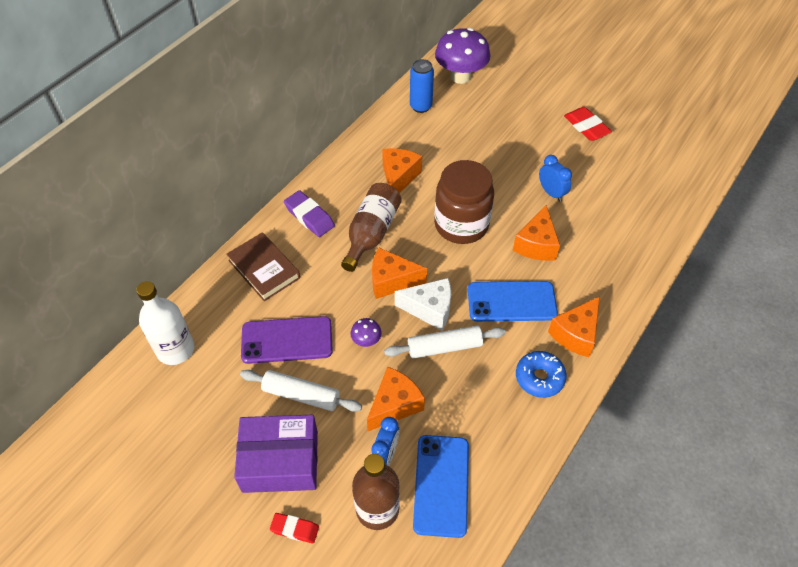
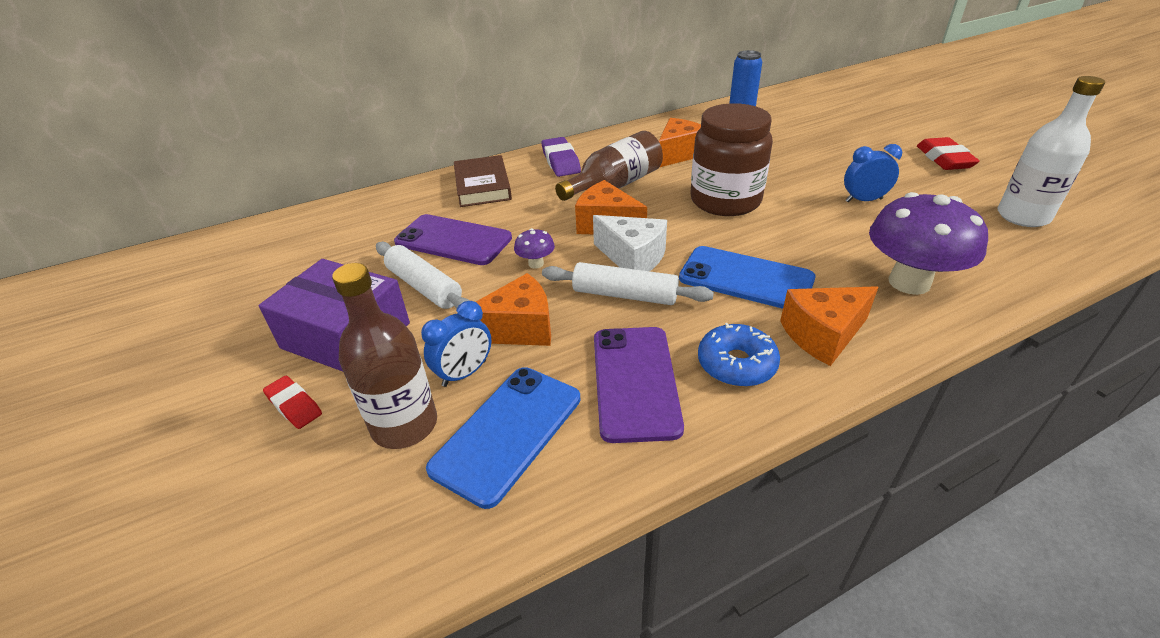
camera: 30 degrees right, 15 degrees down
white bottle [136,281,194,365] -> white bottle moved to [997,76,1105,227]
purple mushroom [435,28,490,84] -> purple mushroom moved to [869,192,988,295]
orange cheese [513,205,560,261] -> none
blue clock [539,155,572,202] -> blue clock turned 90 degrees counterclockwise [844,144,902,202]
none -> purple phone [594,327,684,443]

